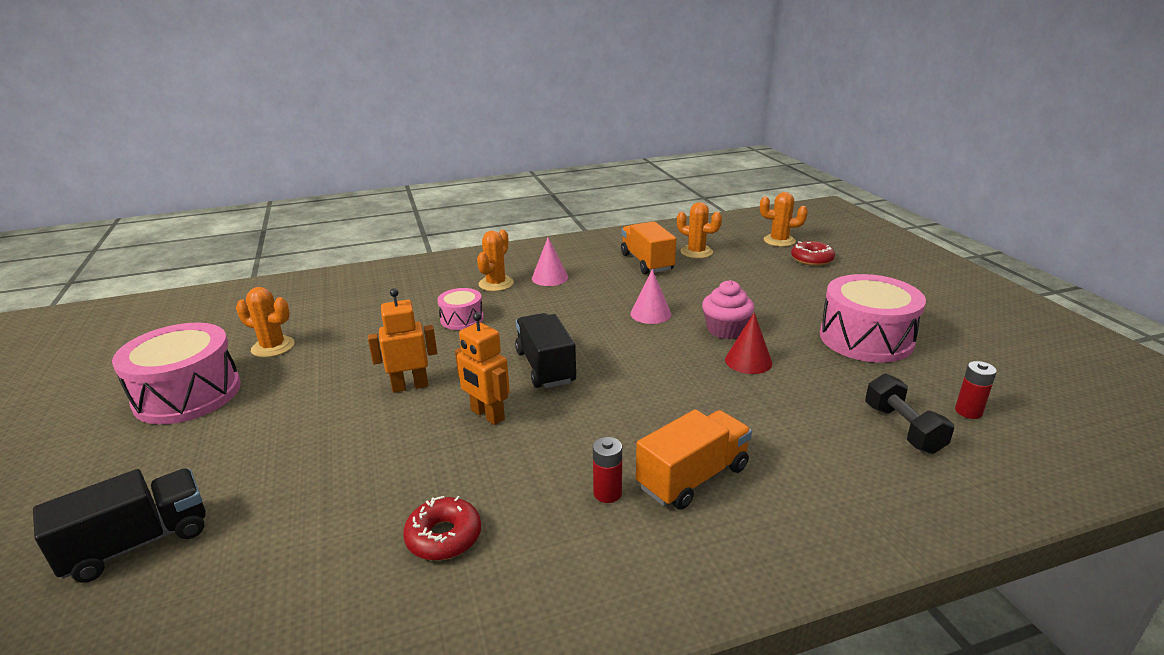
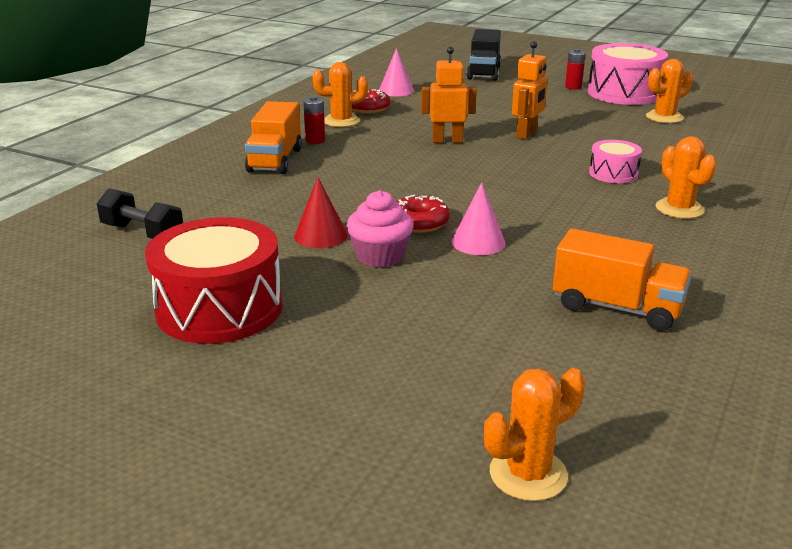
camera: 135 degrees right, 0 degrees up
black truck [515,313,576,388] -> none
pink cone [532,237,568,286] -> pink cone moved to [379,48,414,96]
orange cactus [677,202,722,259] -> orange cactus moved to [312,62,368,127]
red donut [791,241,835,266] -> red donut moved to [396,195,450,233]
pink drum [820,274,926,363] -> red drum [145,217,283,344]
red battery [955,361,997,419] -> red battery moved to [565,49,586,90]

